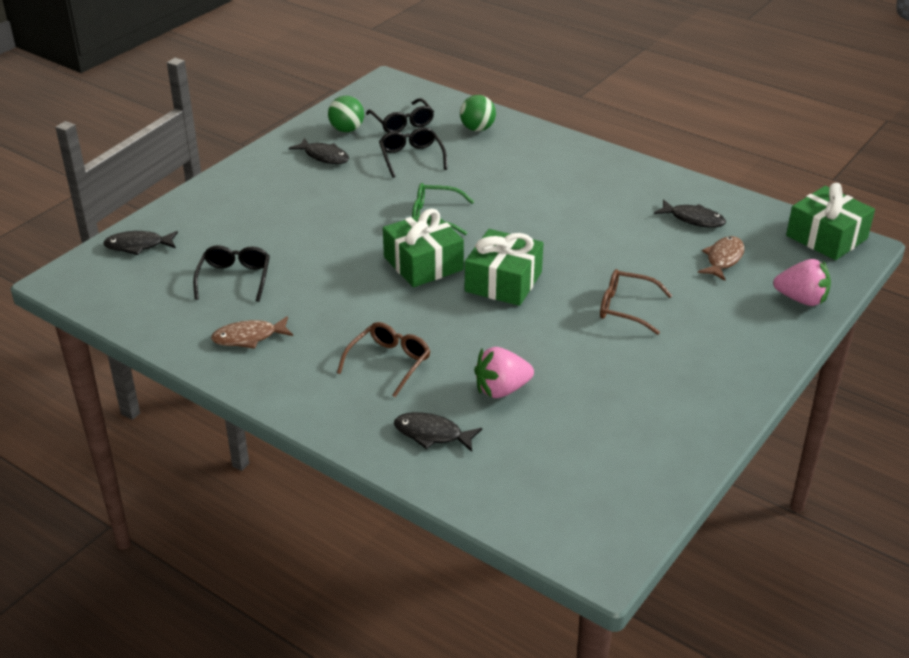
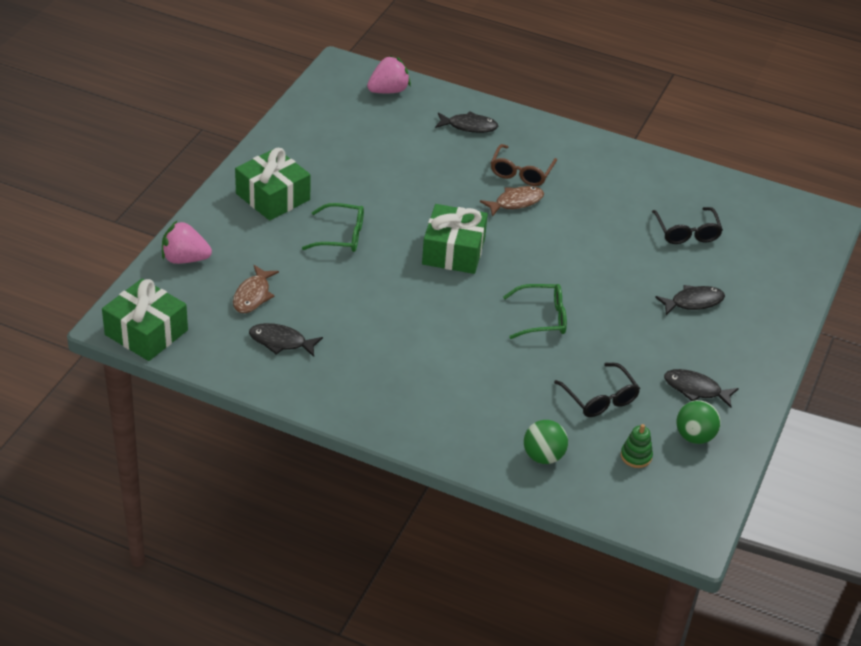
camera: 165 degrees right, 5 degrees up
black fish [103,231,178,255] -> black fish moved to [655,285,725,315]
brown fish [211,316,293,349] -> brown fish moved to [480,186,544,217]
black glasses [366,98,434,133] -> green stacking toy [621,424,653,468]
green gift [383,208,464,287] -> green gift moved to [235,148,311,221]
pink strawberry [474,347,534,398] -> pink strawberry moved to [367,56,411,93]
brown glasses [600,269,672,335] -> green glasses [302,203,364,252]

